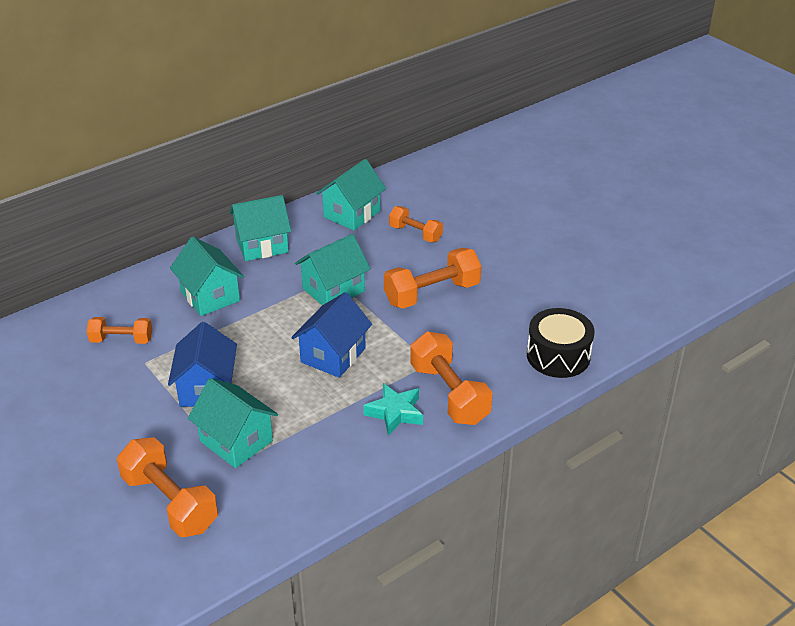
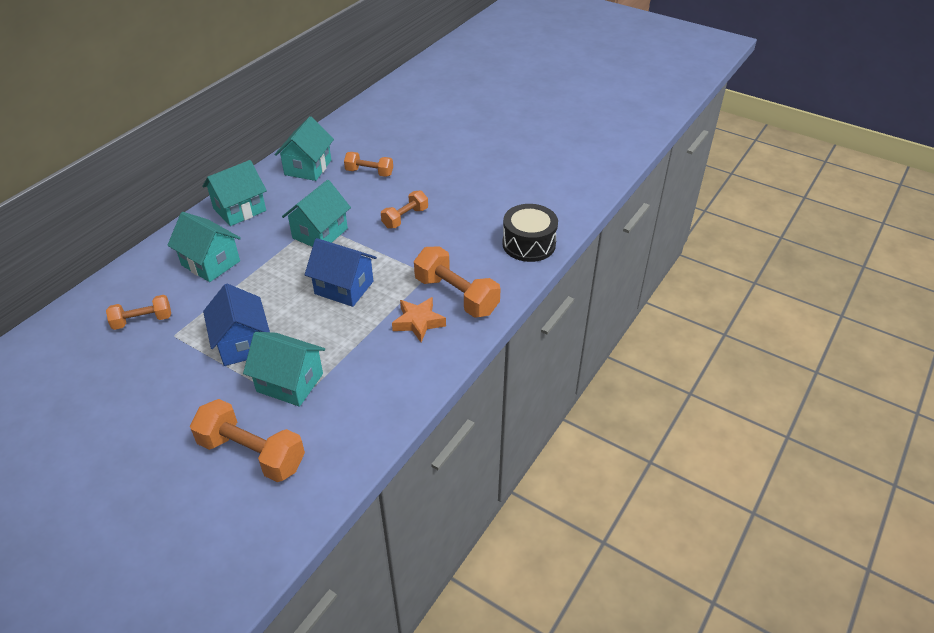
camera: 20 degrees left, 5 degrees up
blue house [291,292,372,378] -> blue house turned 75 degrees counterclockwise [305,238,377,307]
turquoise star [363,383,423,435] -> orange star [392,297,446,342]
orange dumbbell [384,248,482,309] -> orange dumbbell [381,190,428,228], size x0.61

